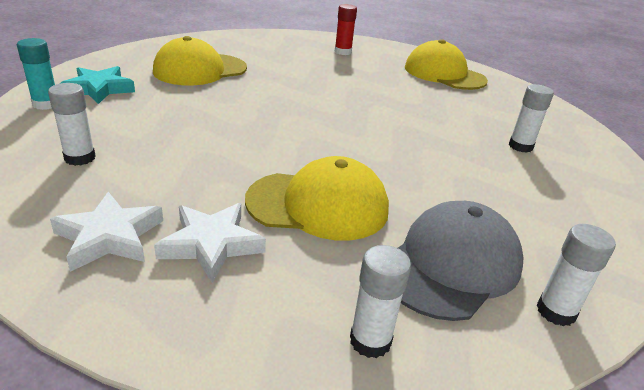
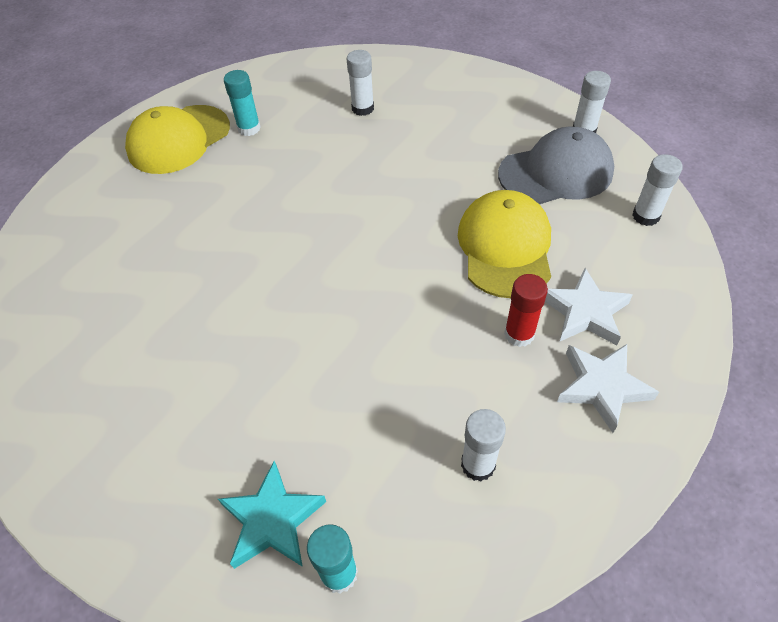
camera: 85 degrees left, 20 degrees up
yellow cap [153,36,247,85] -> none
red glue stick [335,4,357,55] -> red glue stick moved to [504,274,548,347]
grey cap [398,201,523,321] -> grey cap turned 120 degrees clockwise [498,127,614,204]
none -> turquoise glue stick [224,70,261,136]

